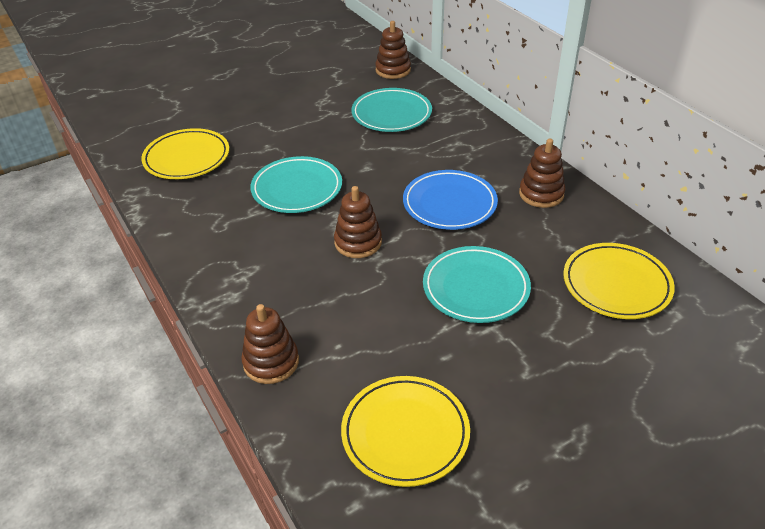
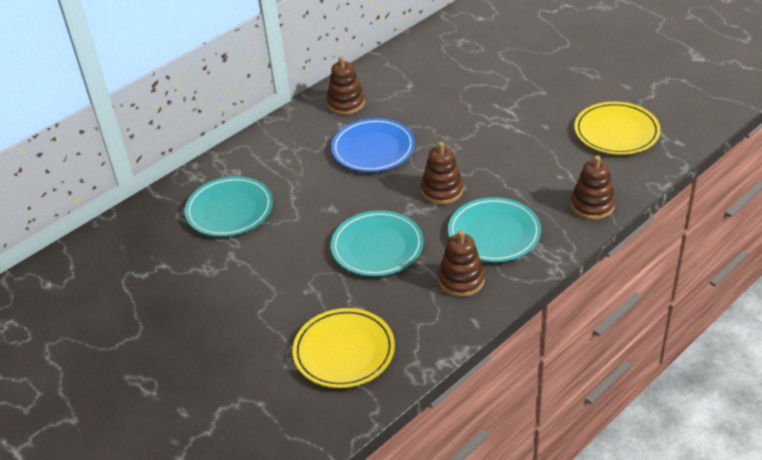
camera: 100 degrees left, 0 degrees up
brown stacking toy [375,21,411,79] -> brown stacking toy moved to [438,230,485,297]
turquoise plate [423,246,531,323] -> turquoise plate moved to [448,197,541,262]
yellow plate [563,243,675,319] -> none

